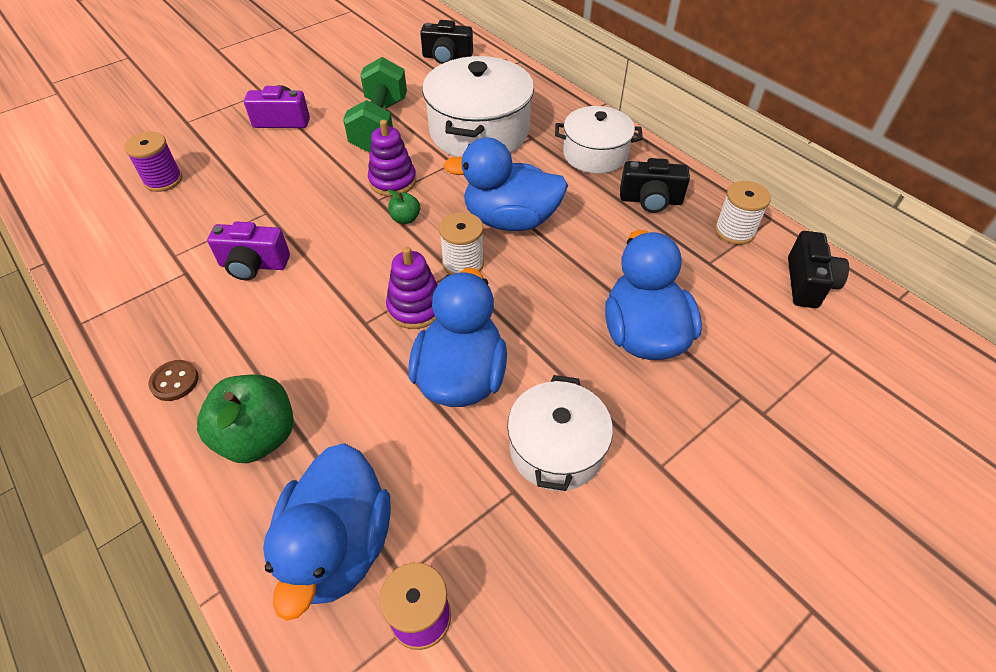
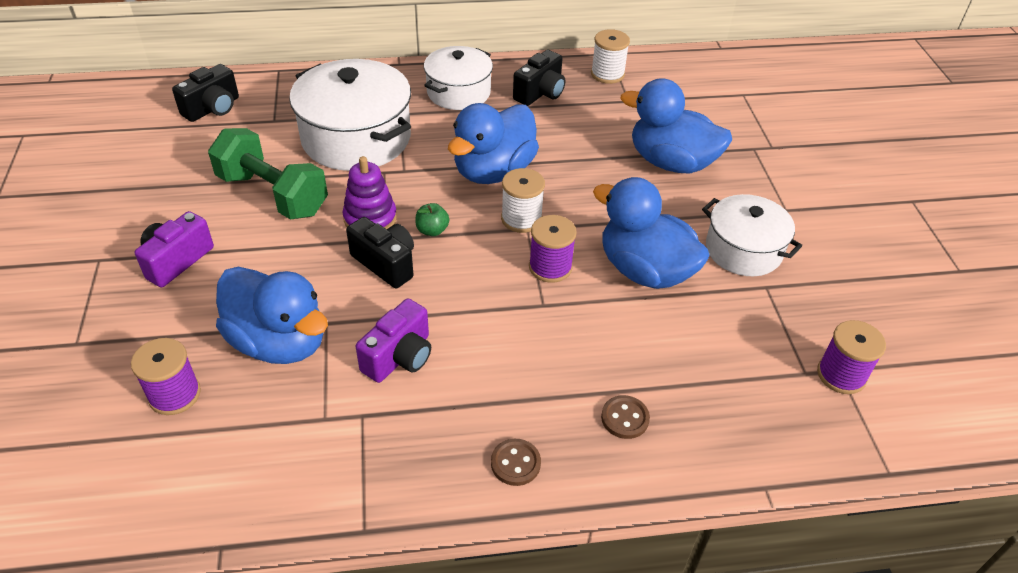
camera: 60 degrees left, 5 degrees down
green apple [197,374,294,463] -> brown button [601,395,650,439]
blue duck [263,443,391,621] -> blue duck moved to [216,267,328,364]
purple stacking toy [386,247,438,329] -> purple spool [529,215,577,283]
black camera [788,231,849,308] -> black camera moved to [346,217,414,288]

